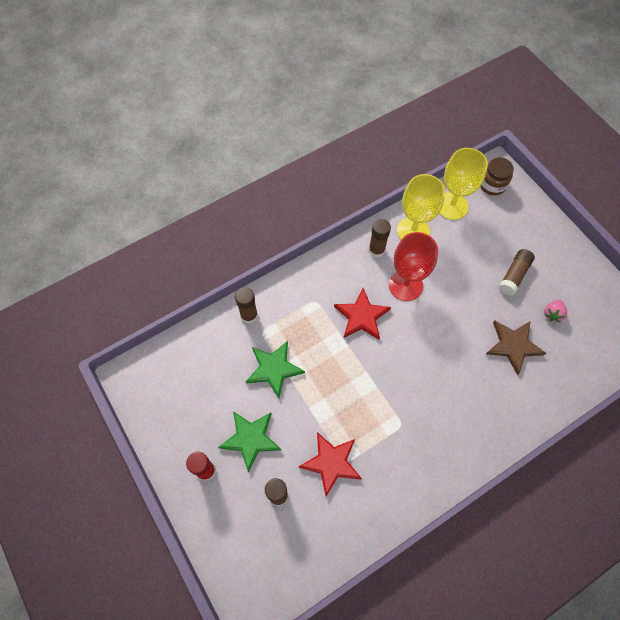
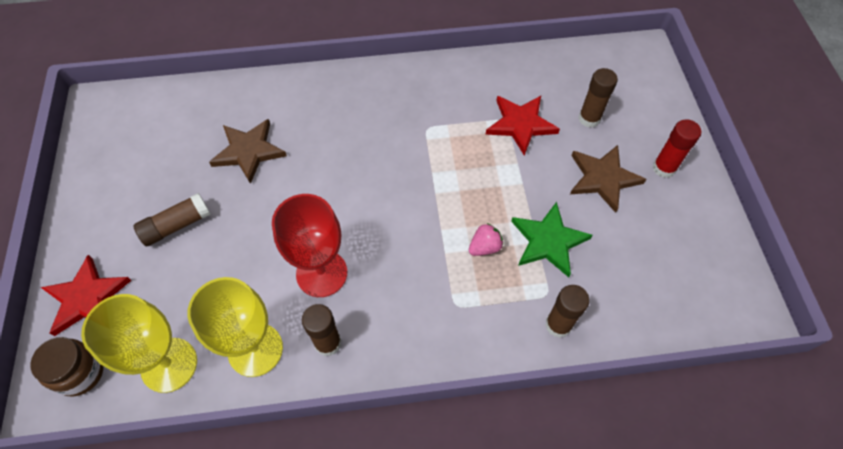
camera: 155 degrees left, 5 degrees down
green star [218,411,281,473] -> brown star [570,145,646,213]
red star [334,288,391,340] -> red star moved to [41,255,132,336]
pink strawberry [544,300,567,322] -> pink strawberry moved to [469,223,503,256]

